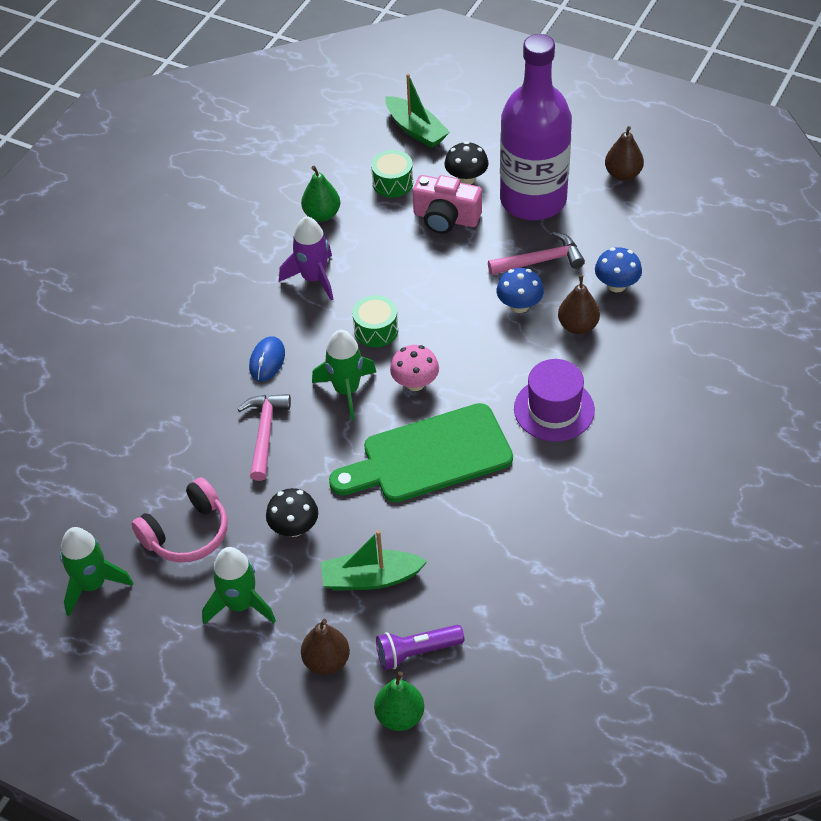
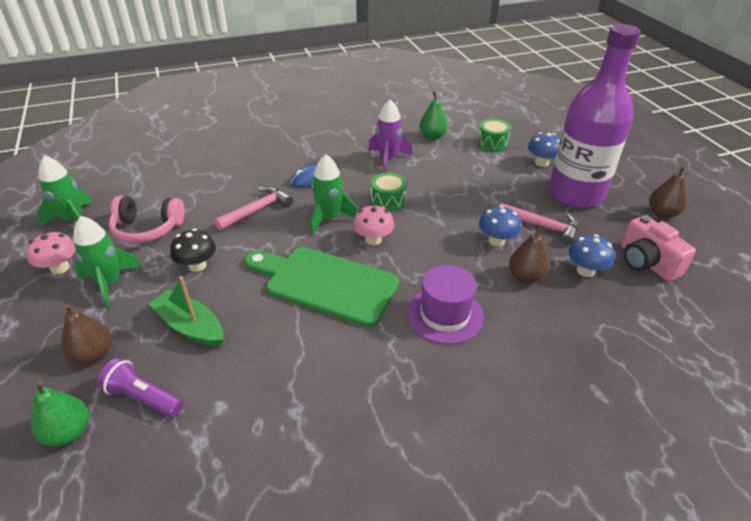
camera: 40 degrees right, 10 degrees down
green boat [386,74,450,148] -> none
pink camera [413,175,482,234] -> pink camera moved to [621,215,696,281]
black mushroom [444,141,489,185] -> blue mushroom [528,132,560,167]
none -> pink mushroom [26,231,76,274]

